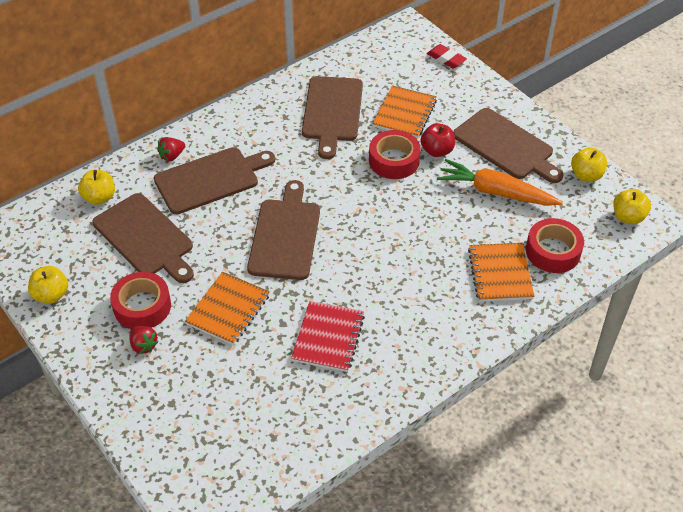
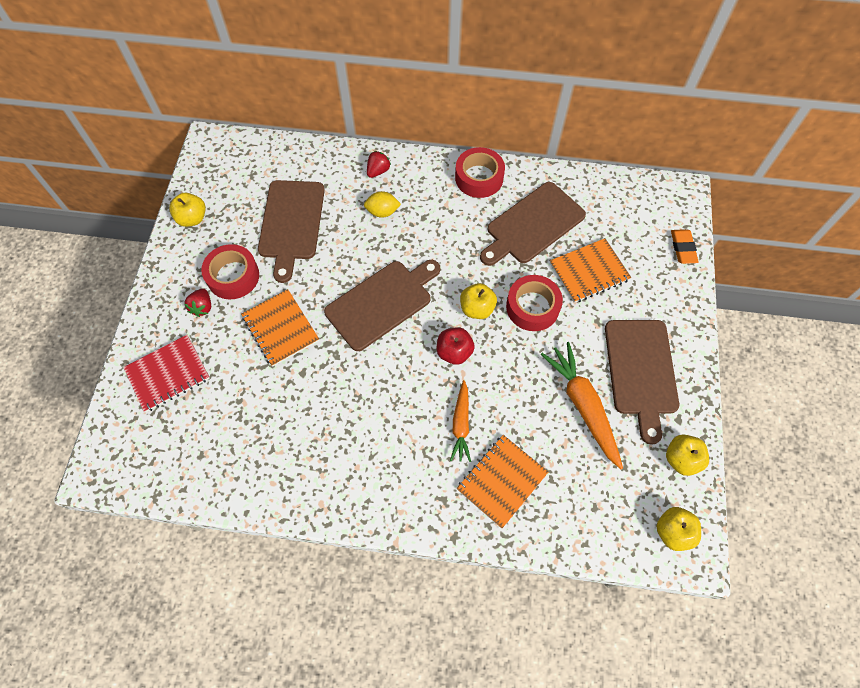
camera: 45 degrees right, 15 degrees up
yellow apple [78,170,115,205] -> yellow apple moved to [460,283,497,319]
brown cutting board [154,147,275,214] -> yellow lemon [364,191,401,218]
red strawberry [157,137,185,161] -> red strawberry turned 120 degrees clockwise [367,151,391,178]
orange notebook [185,272,270,345] -> orange notebook turned 75 degrees clockwise [241,289,319,367]
red notebook [291,301,365,372] -> red notebook moved to [123,335,210,412]
red apple [421,123,455,157] -> red apple moved to [437,327,475,365]
red eraser [427,44,467,69] -> orange eraser [671,229,699,264]
red tape [526,218,584,273] -> red tape moved to [455,147,505,198]
none -> orange carrot [450,380,471,462]

